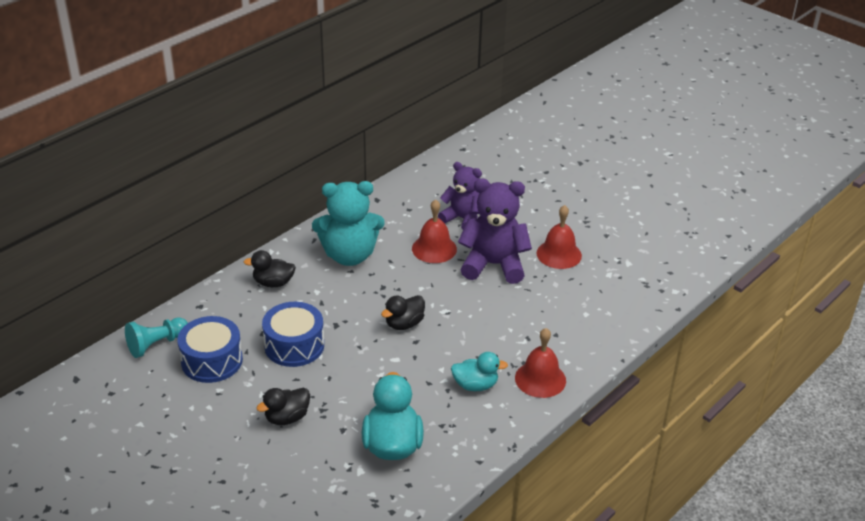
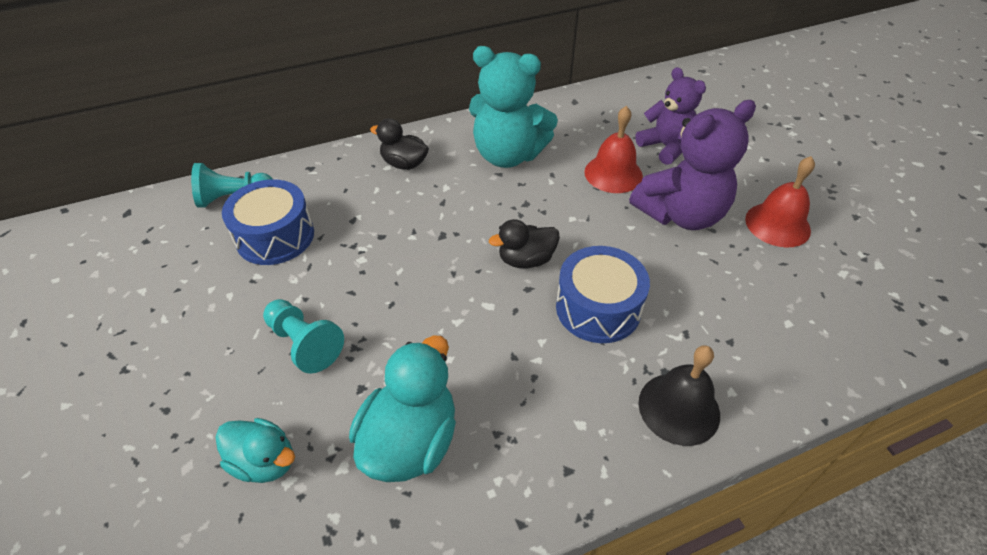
camera: 25 degrees right, 10 degrees up
black duck [257,388,310,425] -> turquoise pawn [263,299,344,374]
blue drum [262,302,324,367] -> blue drum moved to [556,246,650,343]
turquoise duck [451,352,508,391] -> turquoise duck moved to [215,418,295,483]
purple teddy bear [458,178,532,284] -> purple teddy bear turned 120 degrees clockwise [629,100,756,230]
red bell [515,328,566,398] -> black bell [639,345,720,446]

